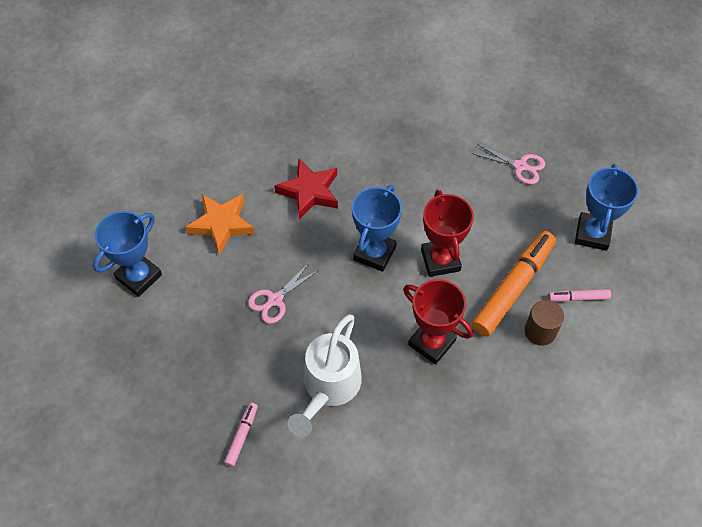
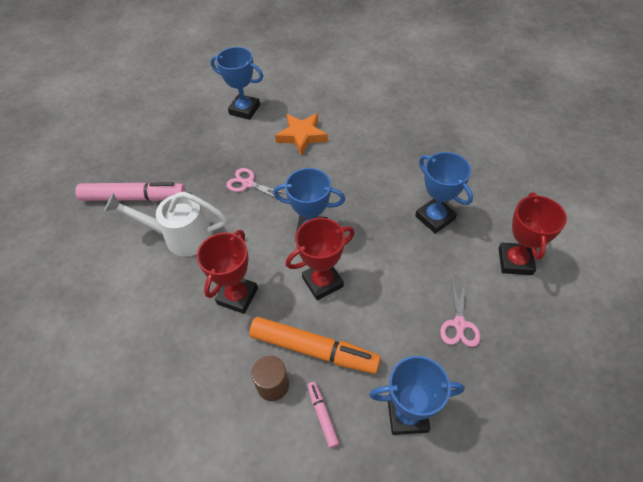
camera: 75 degrees right, 5 degrees down
pink marker [224,403,258,467] -> pink marker [75,182,186,201], size x2.16
red star [274,159,338,219] -> none
none -> blue trophy [415,152,473,234]
none -> red trophy [498,193,567,275]

